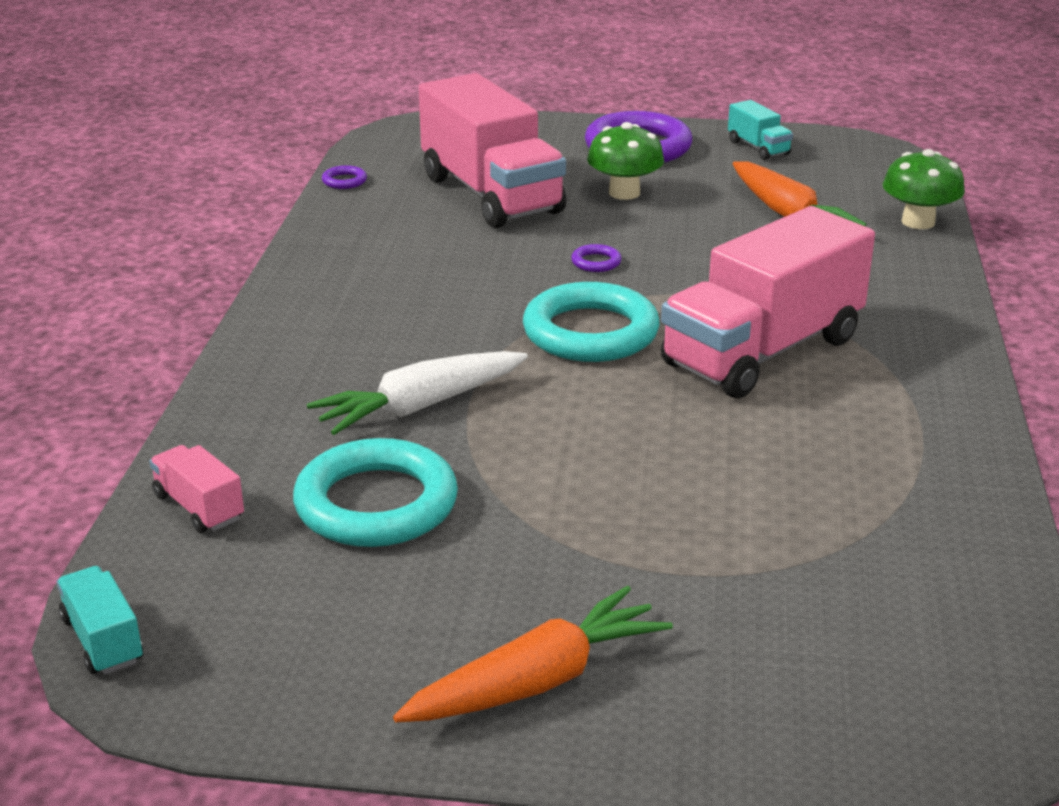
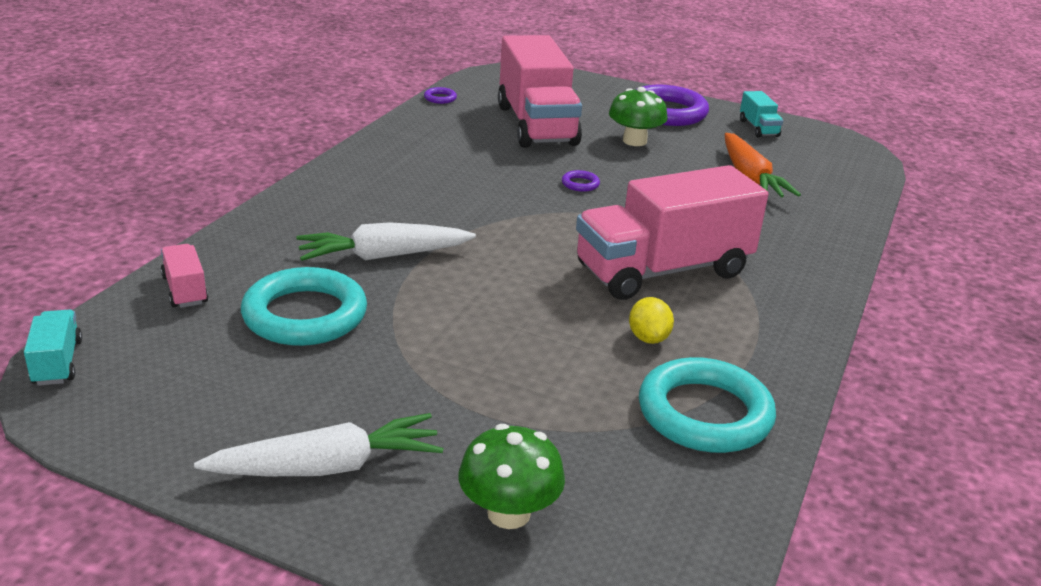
camera: 15 degrees right, 0 degrees up
orange carrot [393,586,673,722] -> white carrot [194,413,444,476]
turquoise ring [523,282,660,362] -> turquoise ring moved to [639,357,776,453]
green mushroom [883,149,965,229] -> green mushroom moved to [458,424,565,529]
none -> yellow lemon [629,297,674,344]

